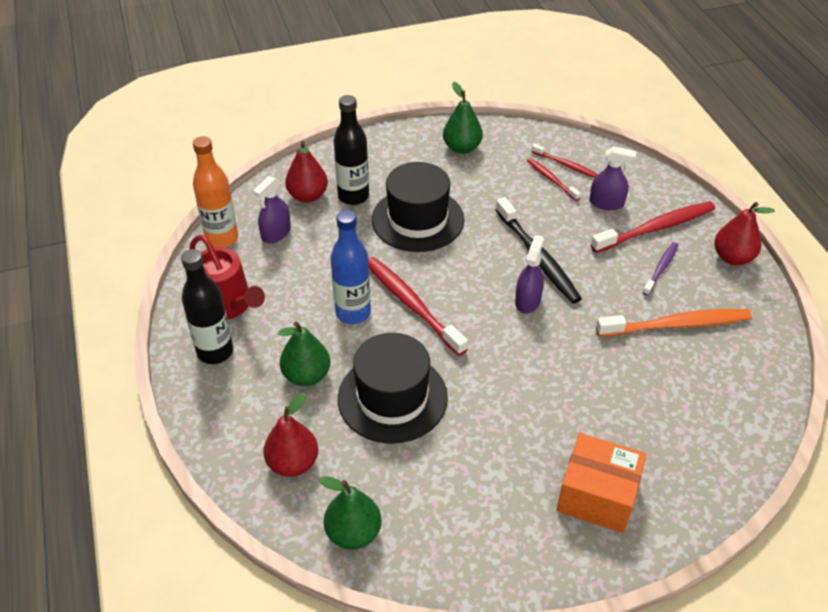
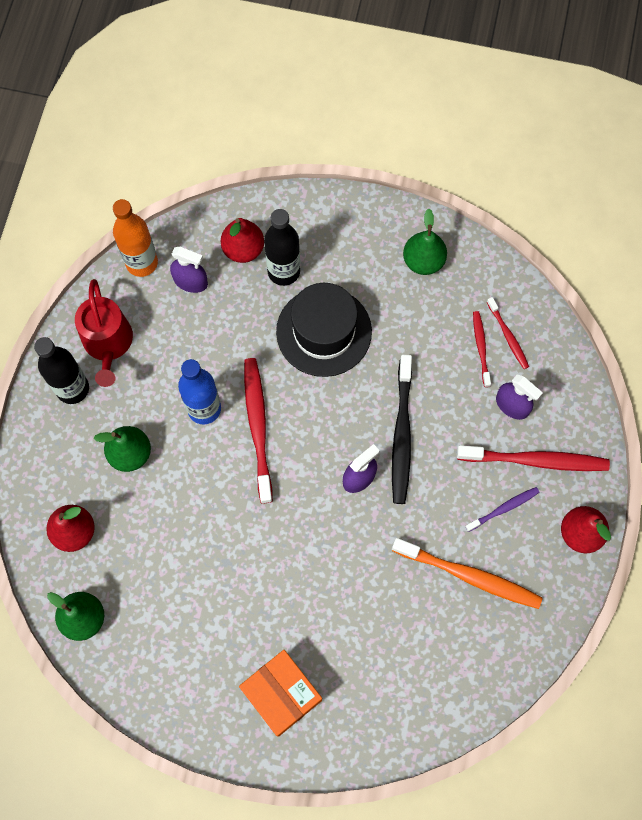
camera: 30 degrees right, 25 degrees up
purple spray bottle [253,176,291,243] -> purple spray bottle turned 135 degrees counterclockwise [170,247,208,293]
black hat [338,333,448,444] -> none

